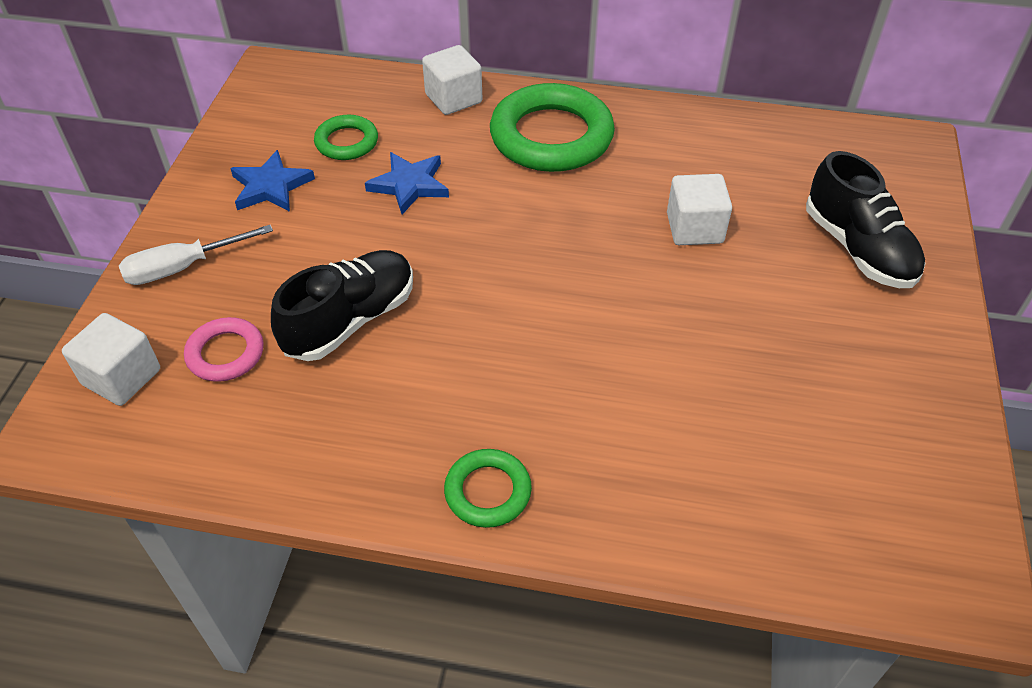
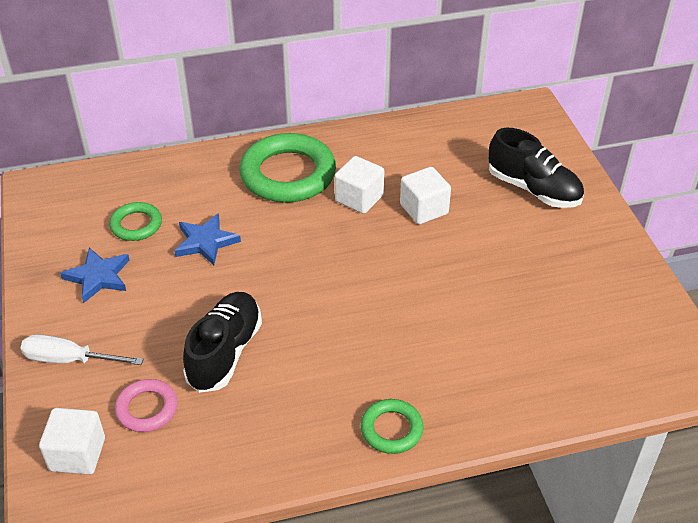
camera: 25 degrees left, 5 degrees down
white screwdriver [119,225,273,285] -> white screwdriver turned 60 degrees clockwise [20,334,144,365]
white cube [422,45,483,115] -> white cube moved to [335,156,384,214]

